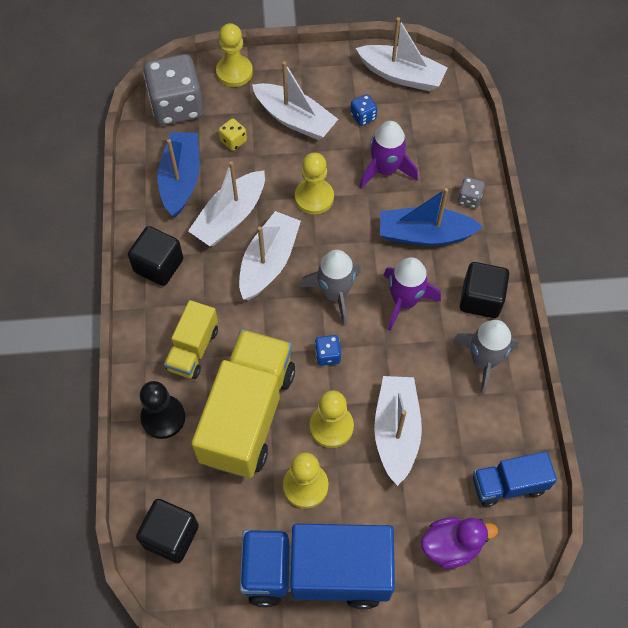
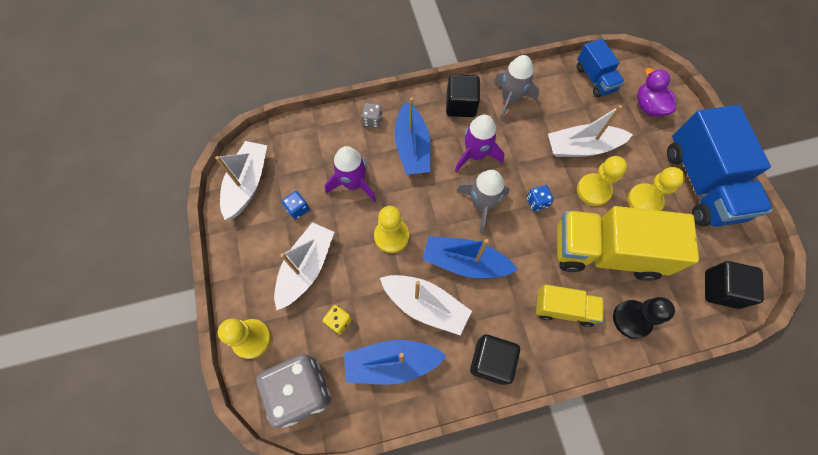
camera: 100 degrees left, 5 degrees up
white boat [239,211,301,300] -> blue boat [423,236,518,278]

